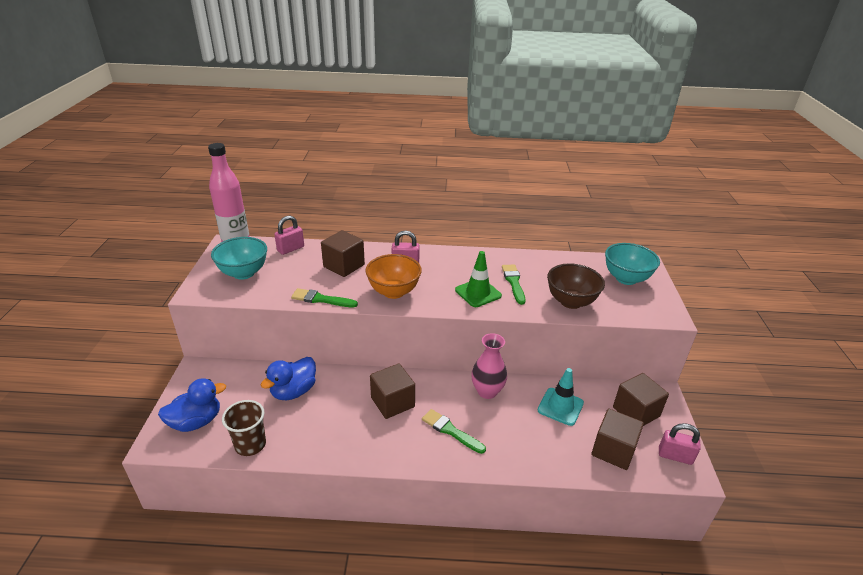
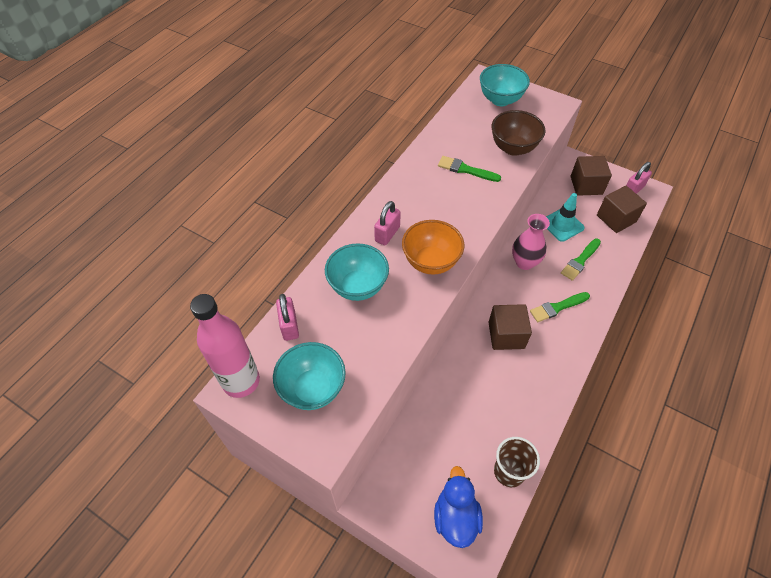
camera: 60 degrees left, 20 degrees up
blue duck [261,357,316,400] -> none
green brush [291,288,358,307] -> green brush moved to [561,238,601,281]
brown cube [321,230,365,277] -> turquoise bowl [325,243,389,301]
green traffic cone [455,251,502,307] -> none

